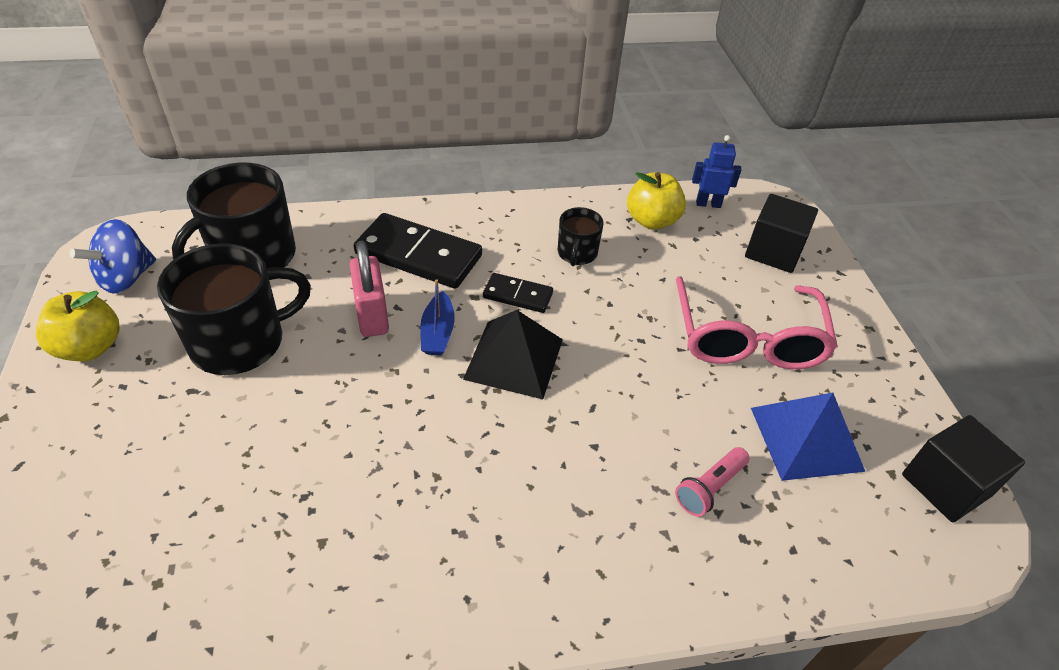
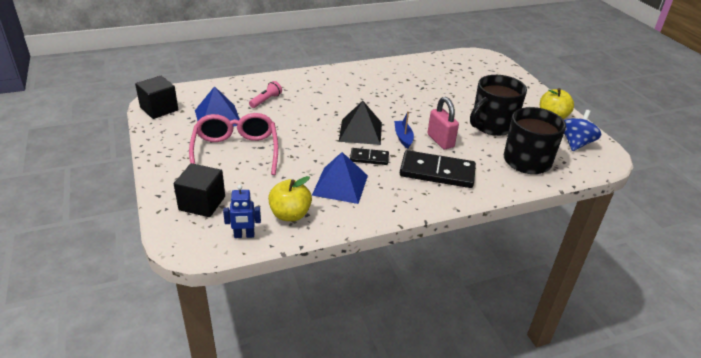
camera: 170 degrees right, 10 degrees down
black mug [558,207,604,266] -> blue pyramid [312,152,368,204]

